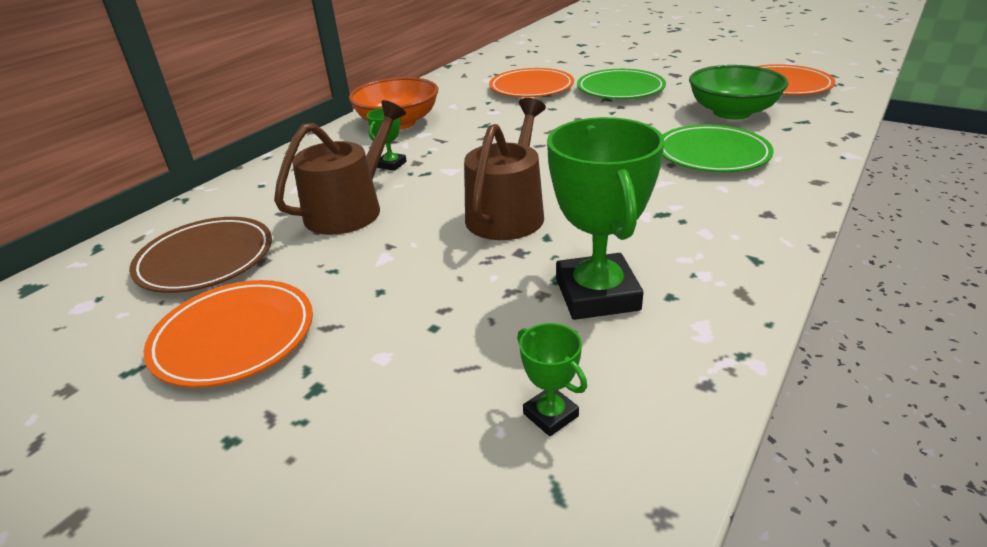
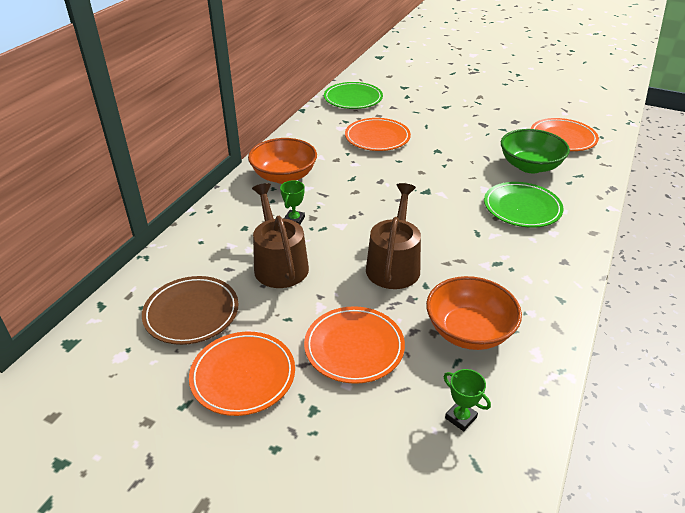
camera: 10 degrees left, 5 degrees up
brown watering can [274,100,406,235] -> brown watering can turned 45 degrees counterclockwise [252,183,309,288]
green trophy [547,117,665,320] -> orange bowl [426,276,522,350]
green plate [577,69,666,99] -> green plate moved to [324,82,383,109]
none -> orange plate [304,306,405,384]

